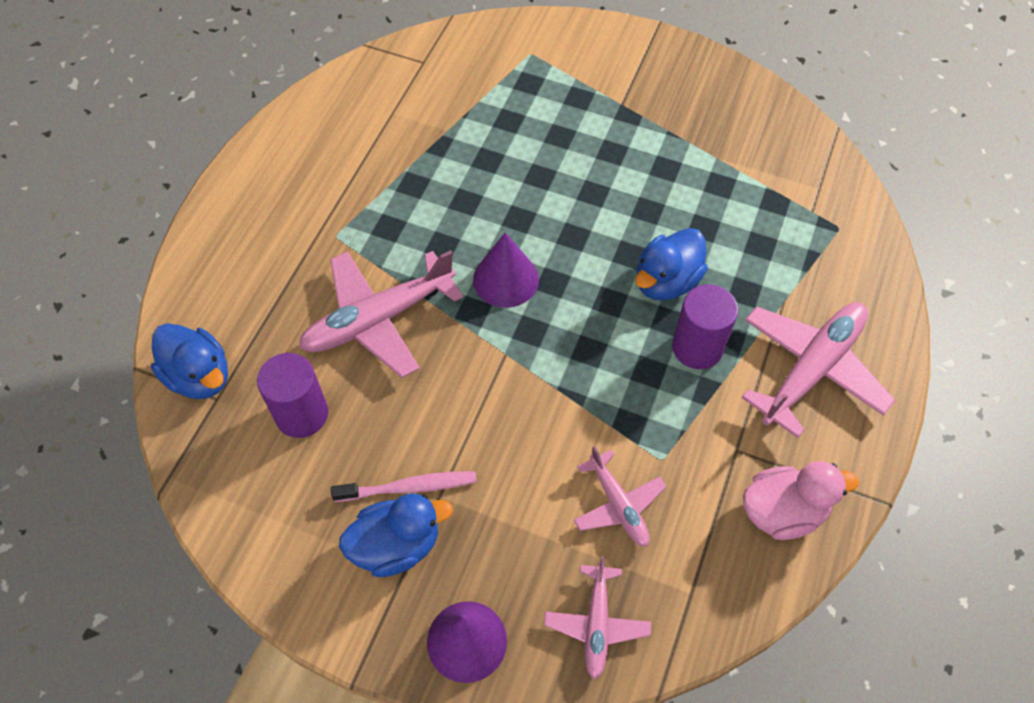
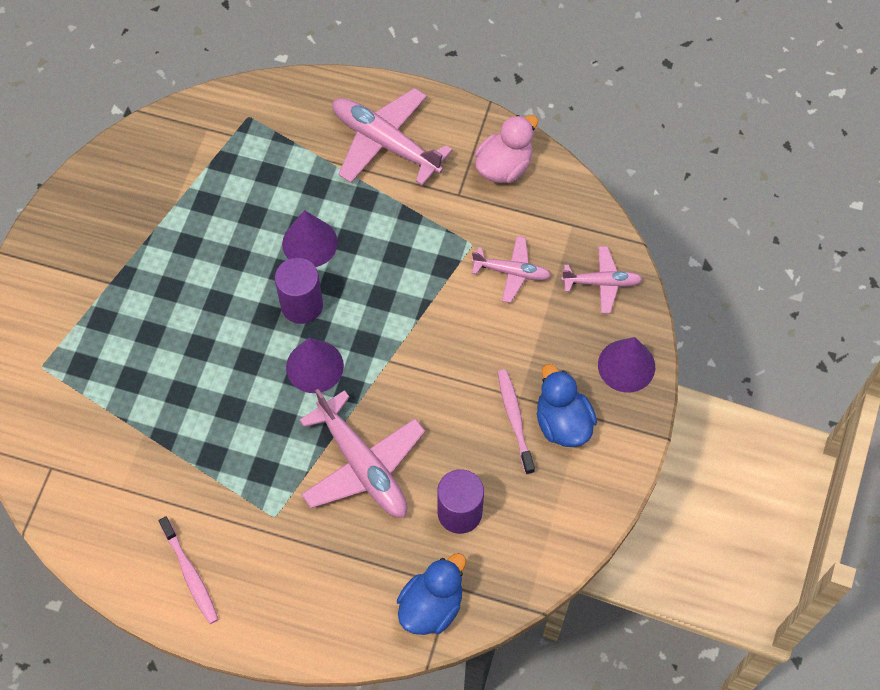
camera: 95 degrees left, 5 degrees up
pink plane [574,446,667,547] -> pink plane turned 45 degrees clockwise [471,236,551,303]
blue duck [635,228,708,301] -> purple cone [282,210,338,267]
purple cylinder [672,284,738,369] -> purple cylinder moved to [275,258,323,324]
pink duck [743,461,859,540] -> pink duck turned 60 degrees clockwise [475,115,538,183]
none -> pink toothbrush [159,517,219,624]

